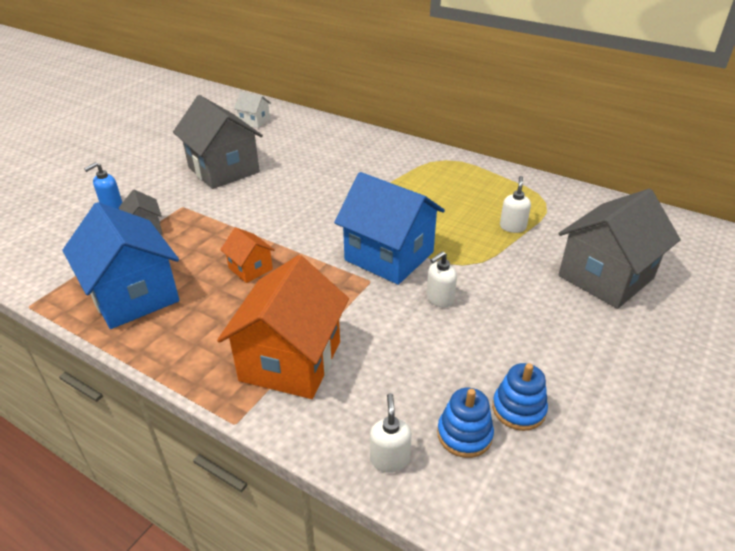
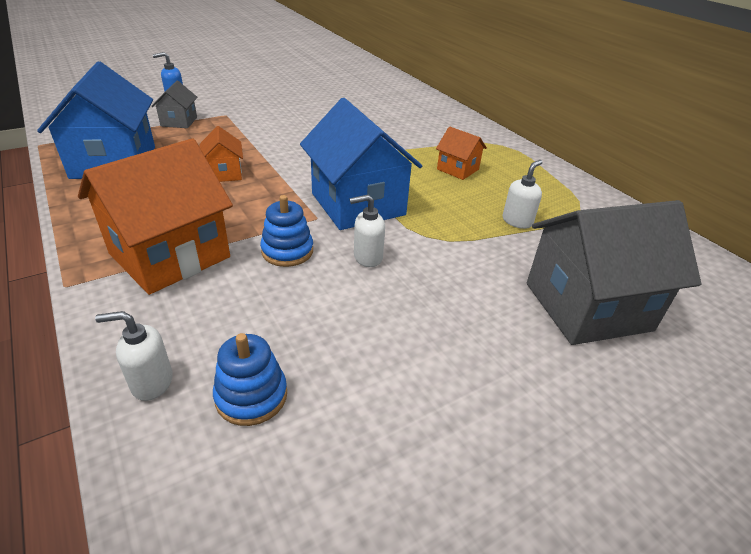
camera: 25 degrees right, 0 degrees up
grey house [173,95,263,189] -> none
white house [234,92,271,128] -> none
white soap dispenser [370,393,412,473] -> white soap dispenser turned 120 degrees counterclockwise [95,311,173,401]
blue stacking toy [492,363,548,431] -> blue stacking toy moved to [260,195,313,267]
none -> orange house [436,126,487,180]

